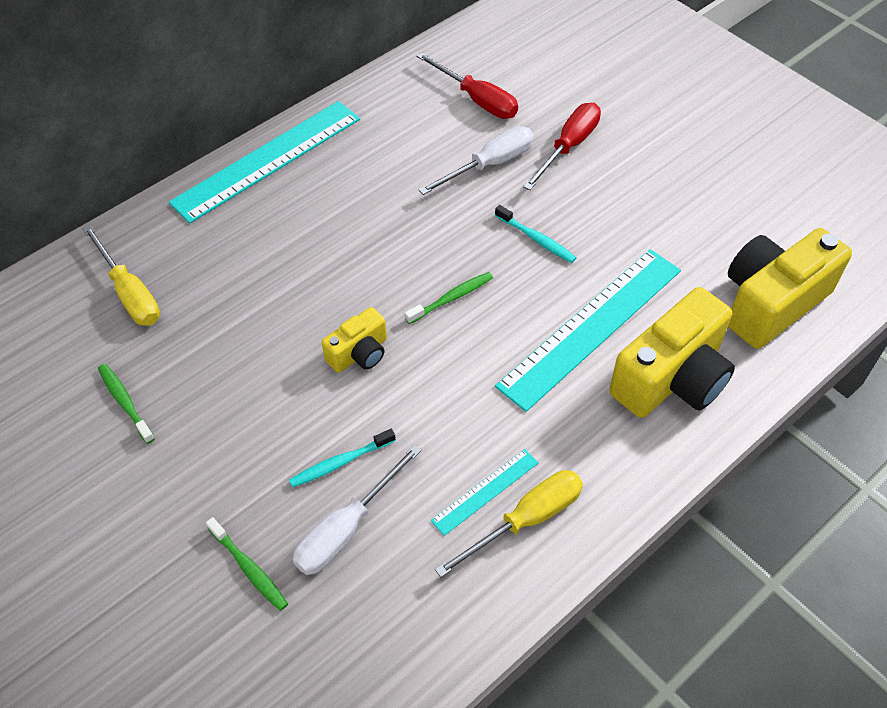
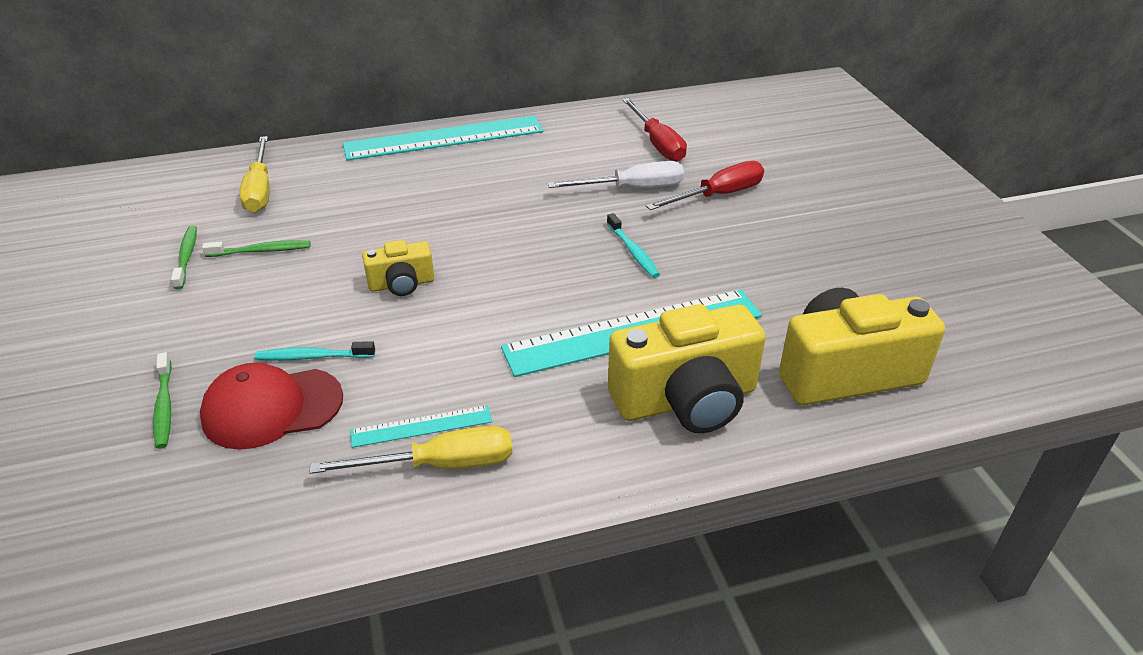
camera: 25 degrees right, 15 degrees down
white screwdriver [293,444,422,575] -> red cap [200,363,343,450]
green toothbrush [405,272,493,324] -> green toothbrush moved to [202,240,311,257]

